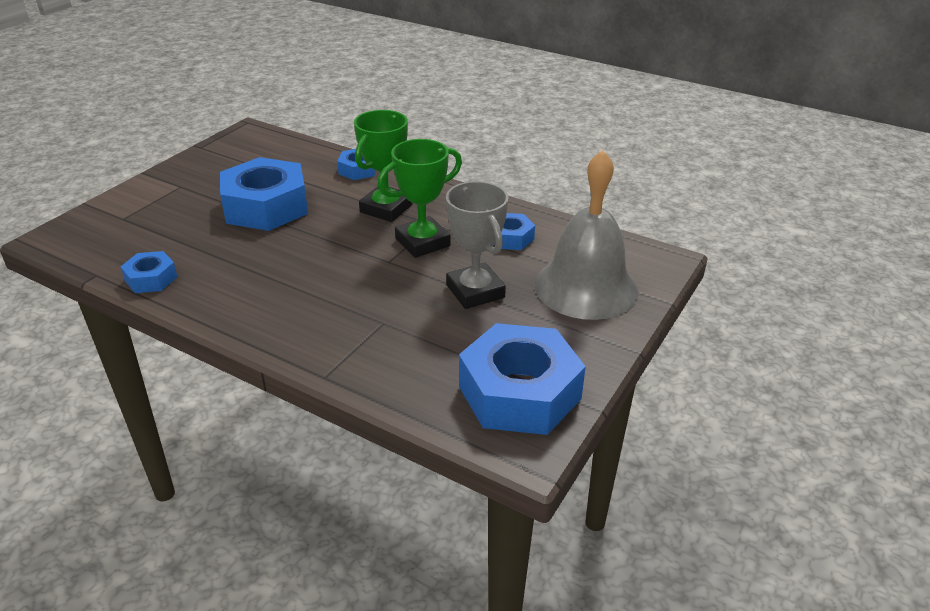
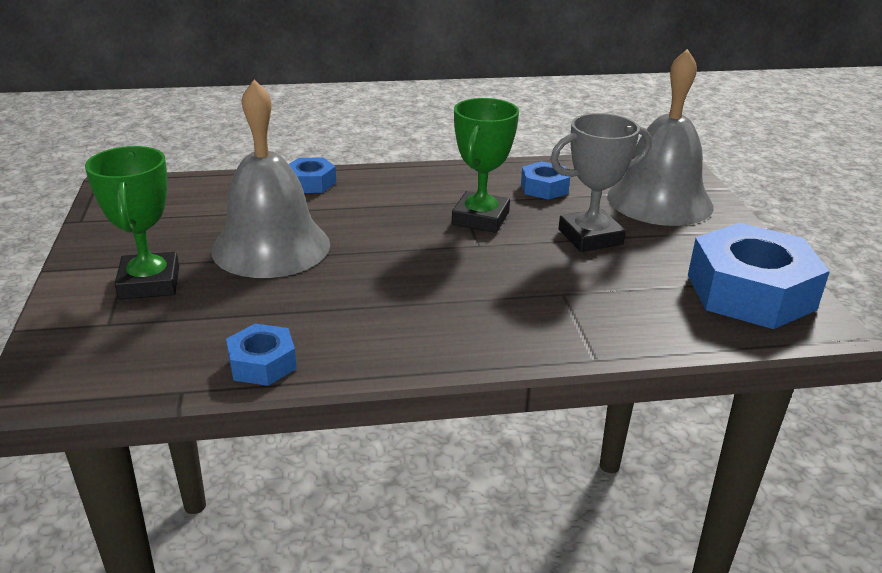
camera: 40 degrees left, 5 degrees down
blue nut [220,157,308,231] -> grey bell [212,80,330,278]
green trophy [354,110,412,222] -> green trophy moved to [85,146,179,299]
grey trophy [446,181,508,309] -> grey trophy turned 45 degrees counterclockwise [550,113,651,252]

